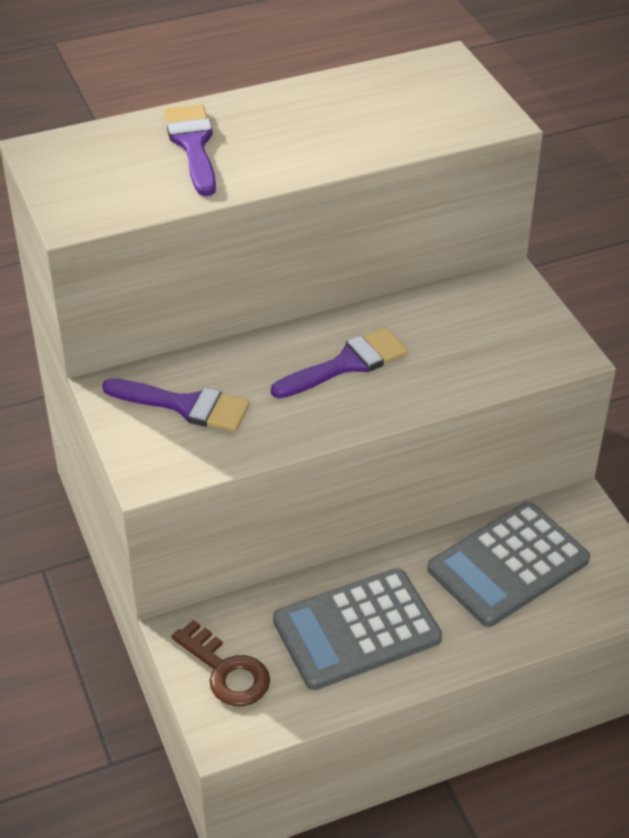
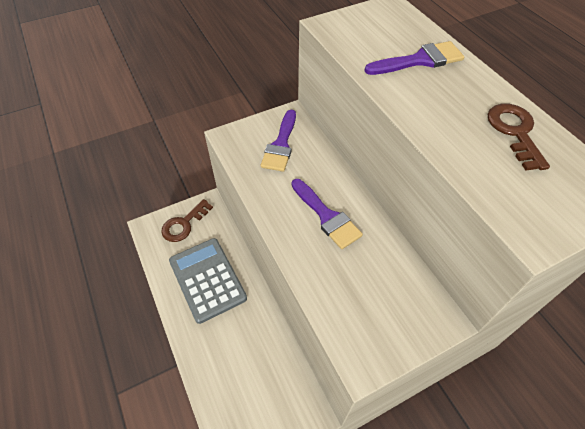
camera: 85 degrees right, 10 degrees up
grey calculator [427,502,590,627] -> none
none -> brown key [488,103,550,171]

